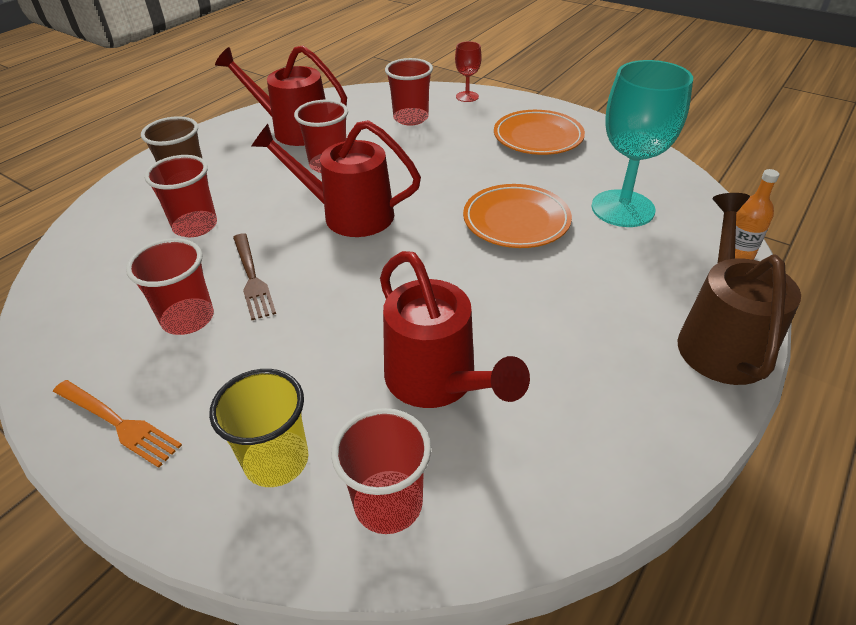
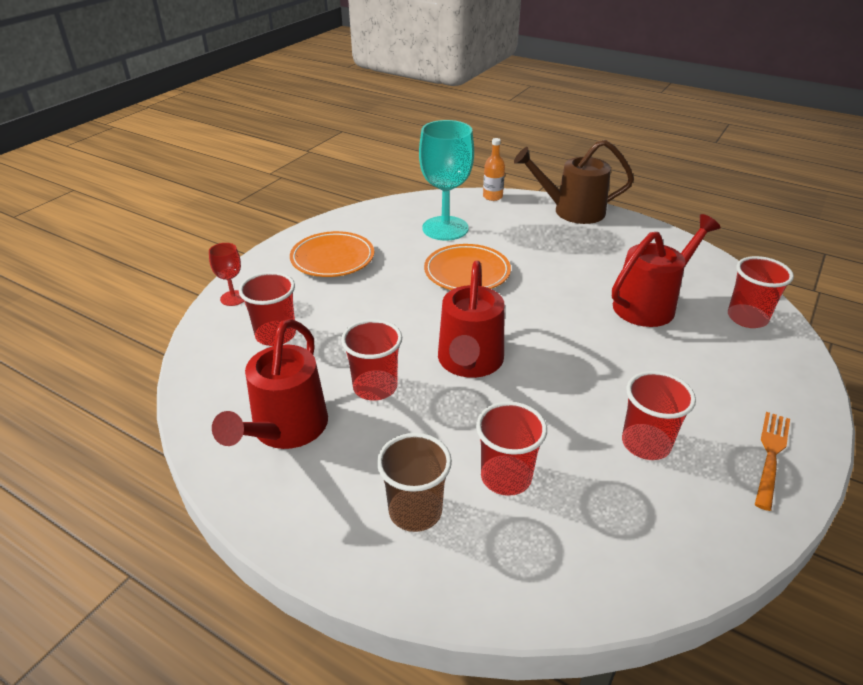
camera: 95 degrees left, 5 degrees down
yellow cup [209,369,308,487] -> none
brown fork [233,233,276,320] -> none

